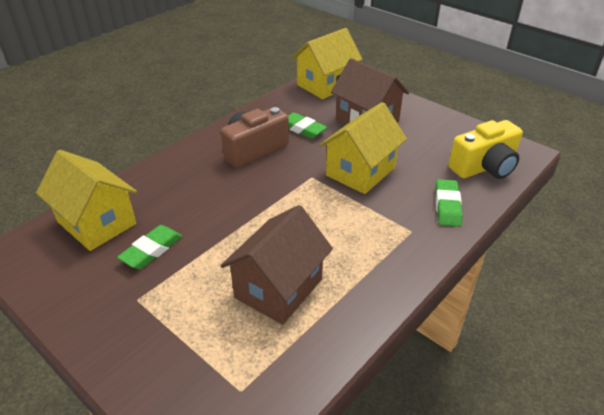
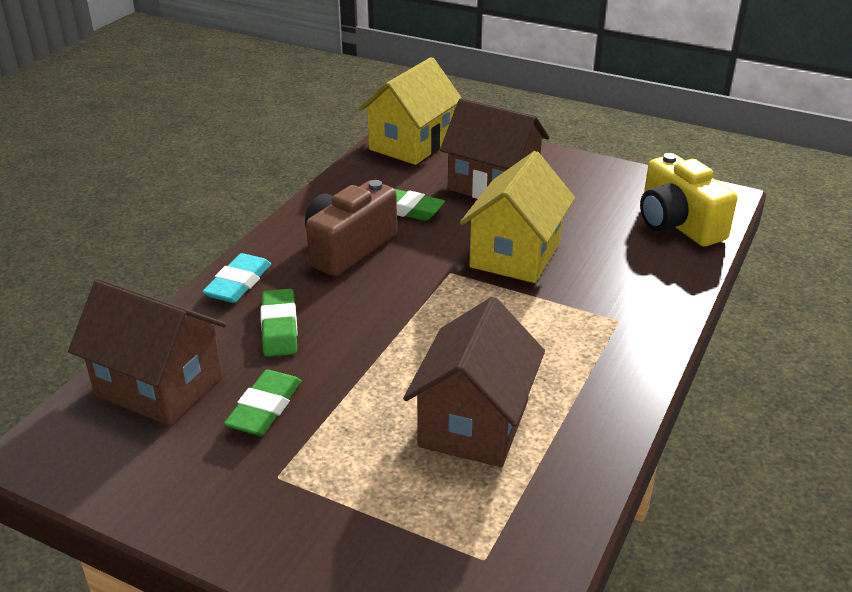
camera: 15 degrees left, 5 degrees down
yellow house [36,150,137,251] -> brown house [68,279,227,426]
green eraser [435,179,463,227] -> green eraser moved to [261,289,298,357]
yellow camera [448,120,523,179] -> yellow camera turned 105 degrees clockwise [640,153,737,247]
none -> turquoise eraser [202,253,271,303]

